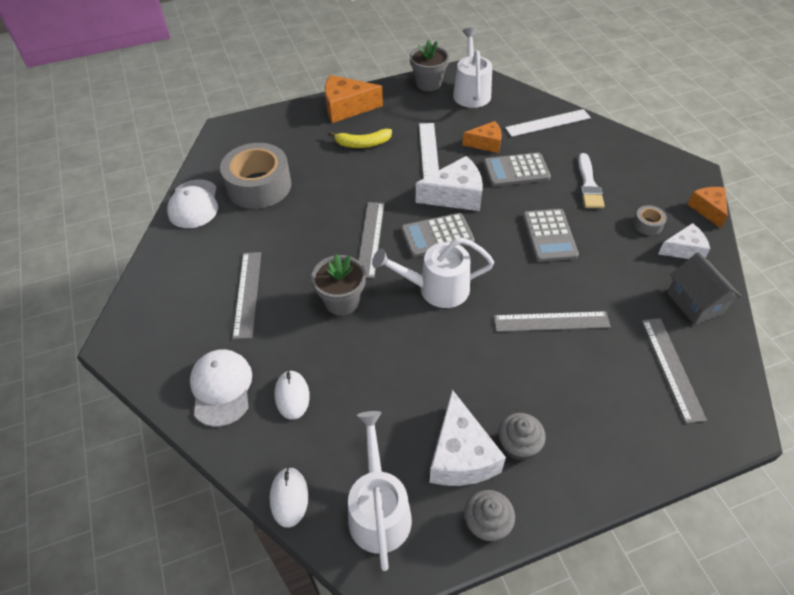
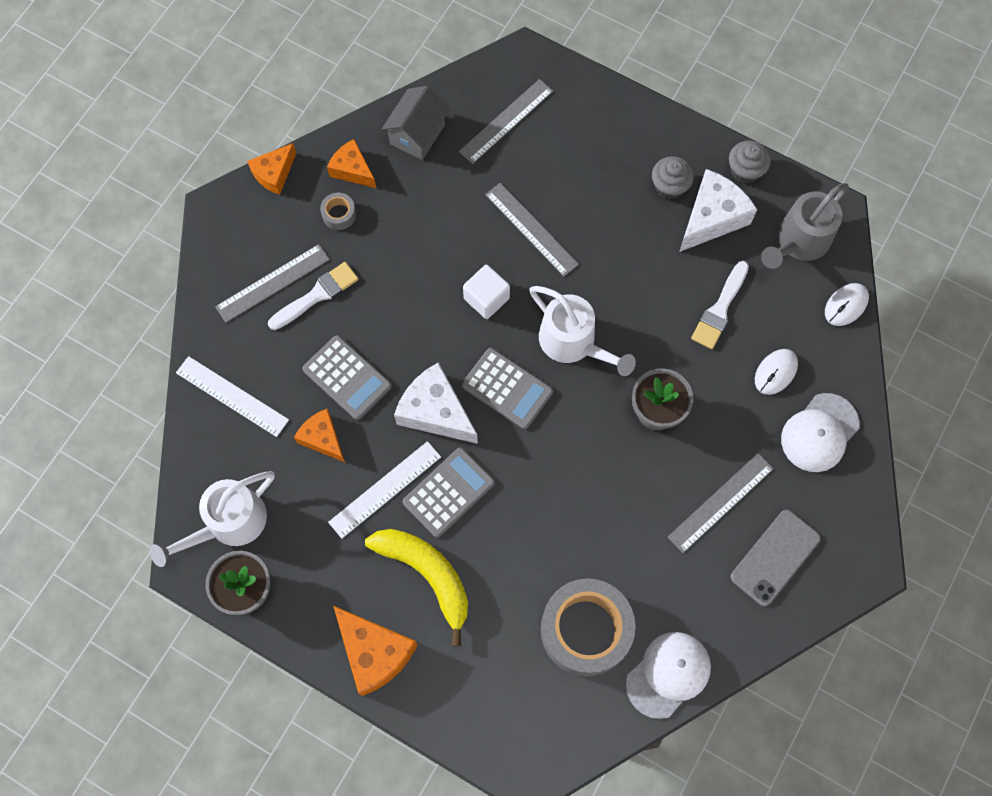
camera: 130 degrees left, 20 degrees up
yellow banana [329,129,392,148] -> yellow banana [365,529,468,646], size x1.52
white watering can [348,411,412,571] -> grey watering can [761,183,849,269]
grey ruler [359,202,384,279] -> grey ruler moved to [215,244,330,323]
grey calculator [523,209,579,262] -> grey calculator moved to [403,448,495,538]
white cheese [658,223,710,259] -> orange cheese [327,139,376,188]
none -> white cube [463,265,510,319]
none -> white brush [691,261,749,349]
none -> grey phone [730,510,821,606]

